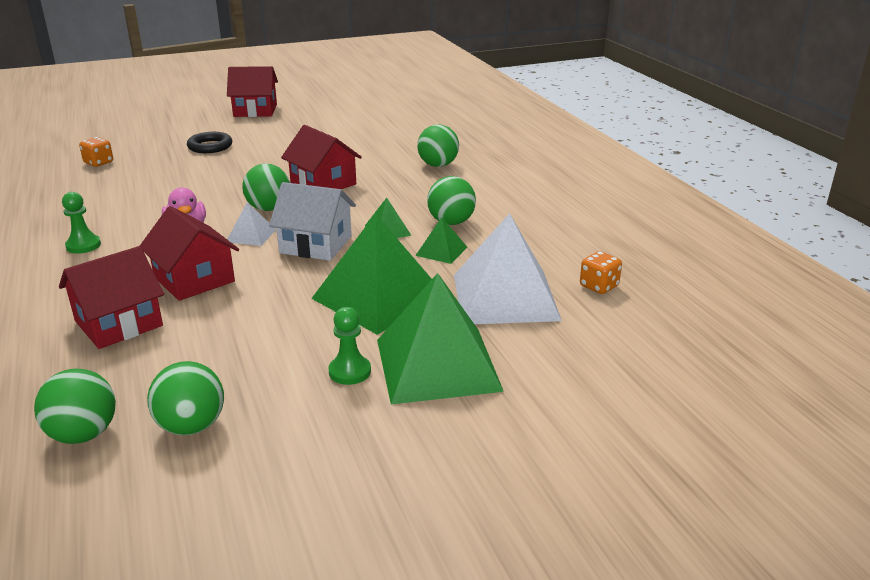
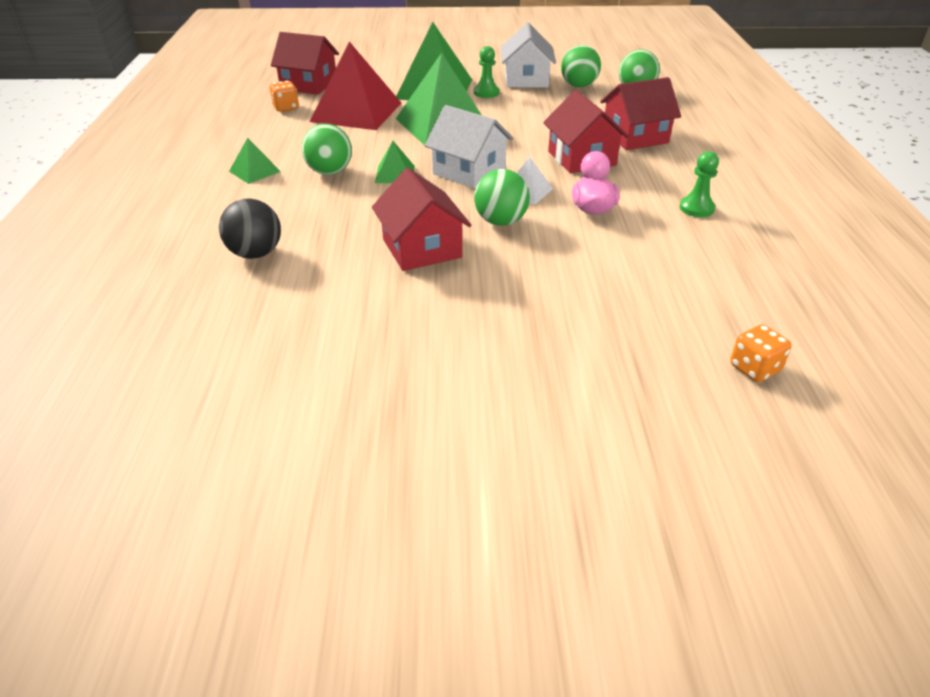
camera: 160 degrees left, 10 degrees up
black ring [187,132,232,153] -> none
red house [227,66,278,117] -> red house moved to [271,32,339,95]
green pyramid [415,217,467,264] -> green pyramid moved to [229,138,281,184]
green ball [417,124,459,167] -> black ball [219,199,281,259]
white pyramid [454,213,562,324] -> red pyramid [309,41,401,130]
none -> white house [501,23,556,88]

